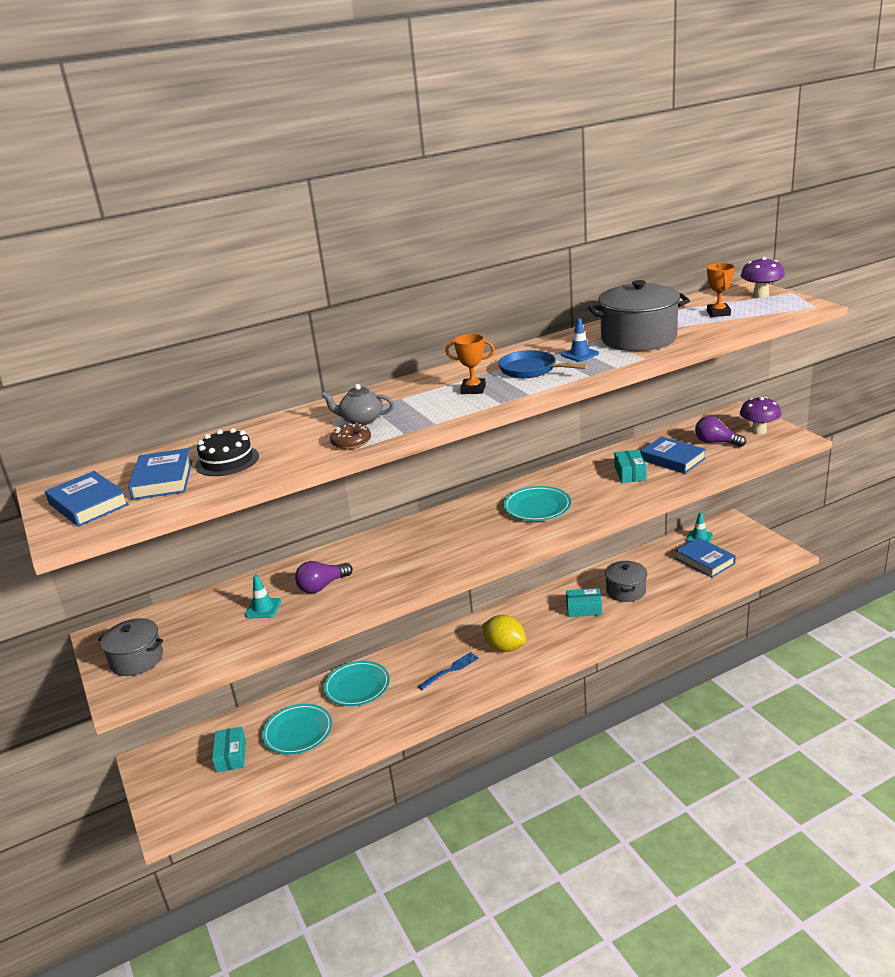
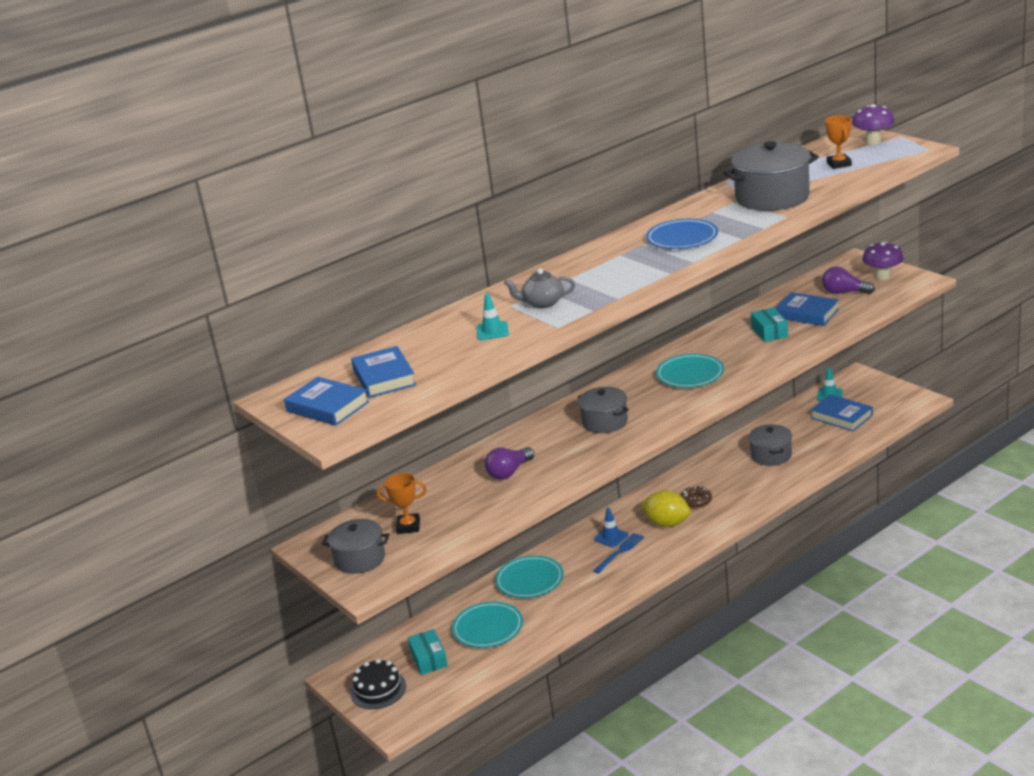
camera: 10 degrees left, 0 degrees up
black cake [195,428,259,476] -> black cake moved to [350,659,406,709]
turquoise traffic cone [245,575,281,618] -> turquoise traffic cone moved to [476,293,509,340]
brown donut [330,423,371,449] -> brown donut moved to [680,485,712,508]
orange trophy [445,334,495,394] -> orange trophy moved to [377,473,427,534]
blue pan [498,350,588,378] -> blue plate [646,219,718,249]
blue traffic cone [561,318,599,362] -> blue traffic cone moved to [594,508,629,548]
turquoise box [566,588,602,617] -> none
none -> grey pot [578,387,629,433]

